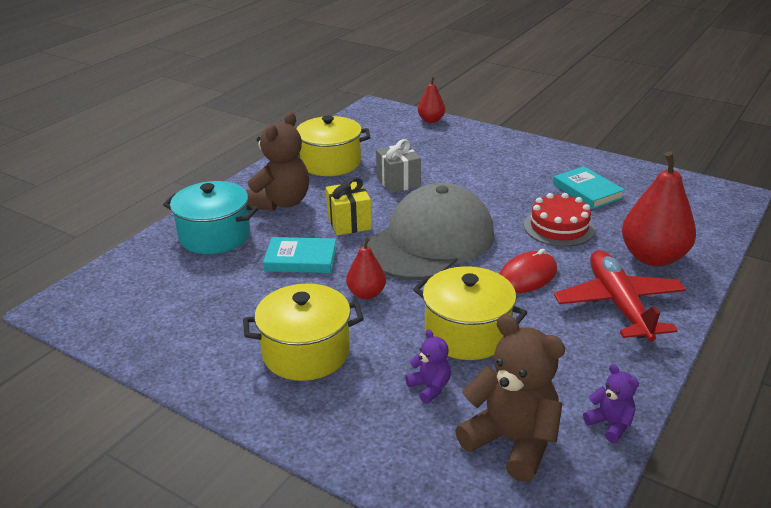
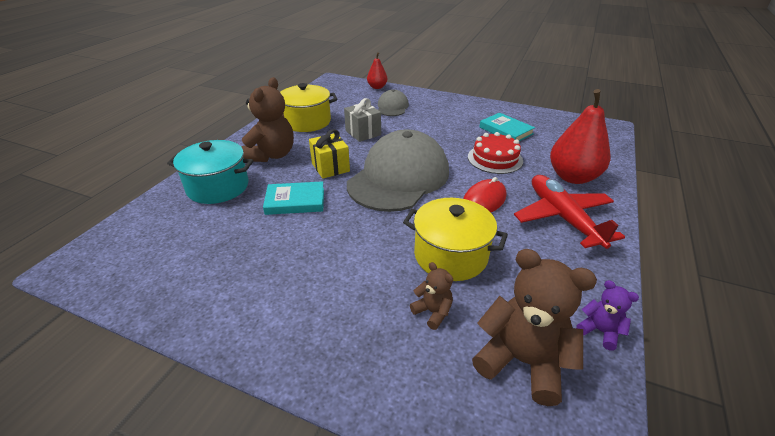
camera: 10 degrees left, 5 degrees up
yellow pot [243,284,364,381] -> none
red pear [346,237,386,299] -> none
purple teddy bear [405,329,451,404] -> brown teddy bear [410,262,453,330]
none -> grey cap [378,89,409,116]

